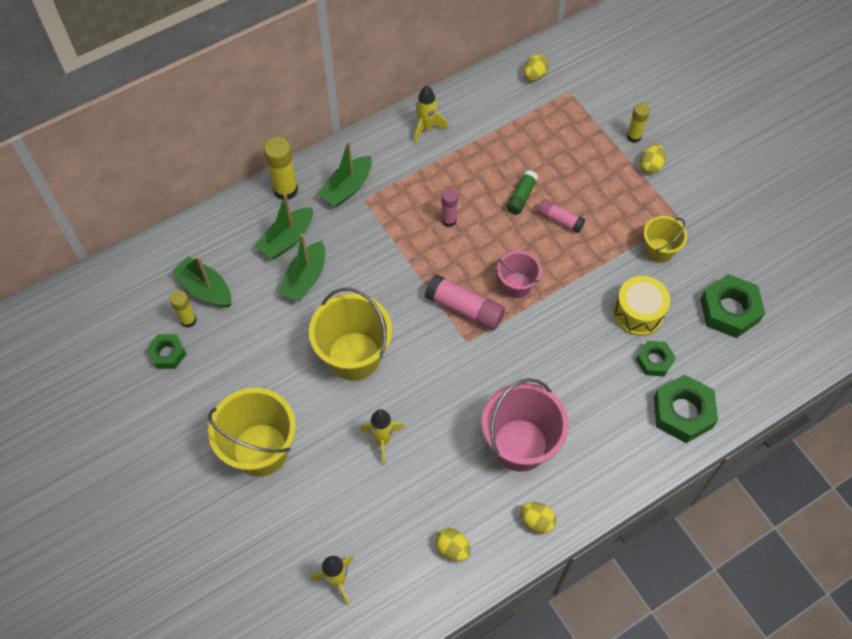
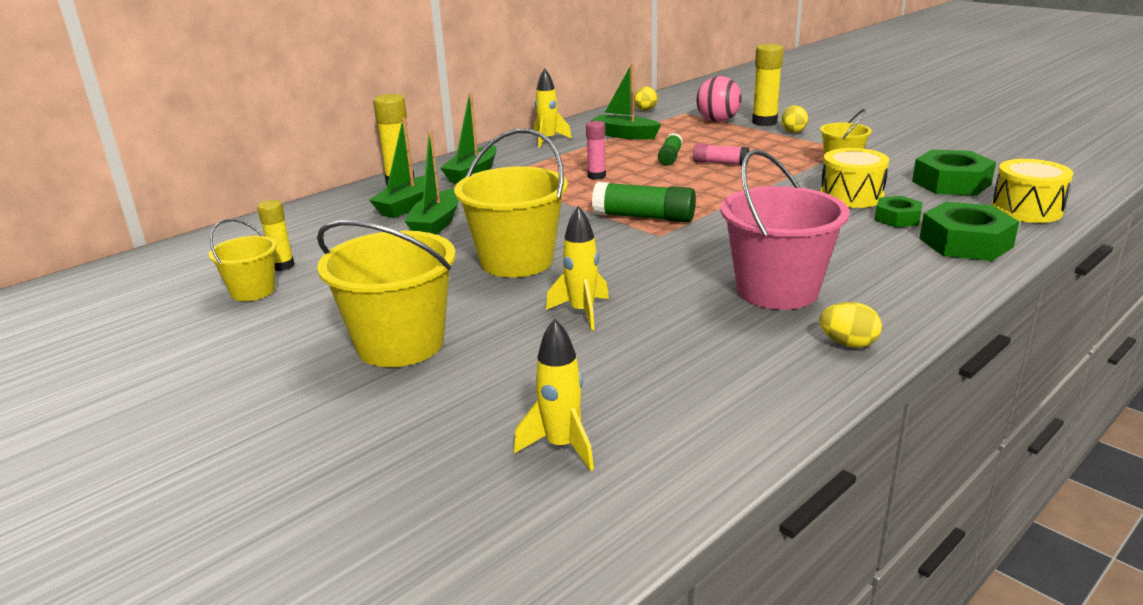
camera: 10 degrees left, 35 degrees down
green nut [147,334,186,369] -> yellow bucket [208,219,277,301]
green boat [172,256,232,307] -> green boat moved to [591,63,661,140]
pink glue stick [425,274,505,330] -> green glue stick [592,182,696,223]
yellow egg [436,528,471,561] -> none
pink bucket [497,251,542,298] -> none
yellow glue stick [627,103,650,143] -> yellow glue stick [752,44,783,126], size x1.59
none -> pink ball [696,76,742,122]
none -> yellow drum [991,159,1073,223]

